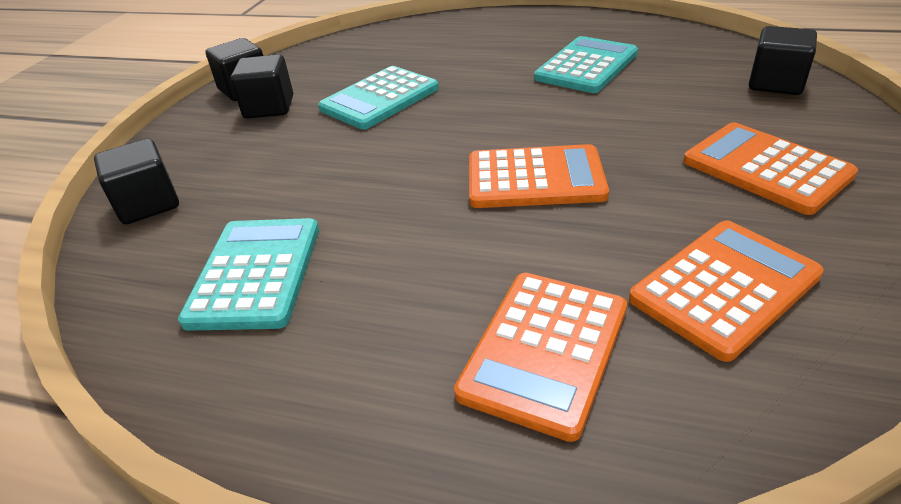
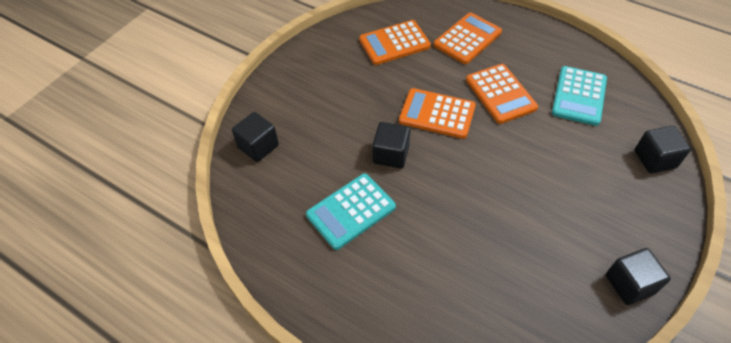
camera: 165 degrees left, 15 degrees up
black cube [230,54,293,119] -> black cube moved to [372,122,410,169]
turquoise calculator [318,66,439,129] -> none
orange calculator [683,122,858,215] -> orange calculator moved to [466,64,538,124]

